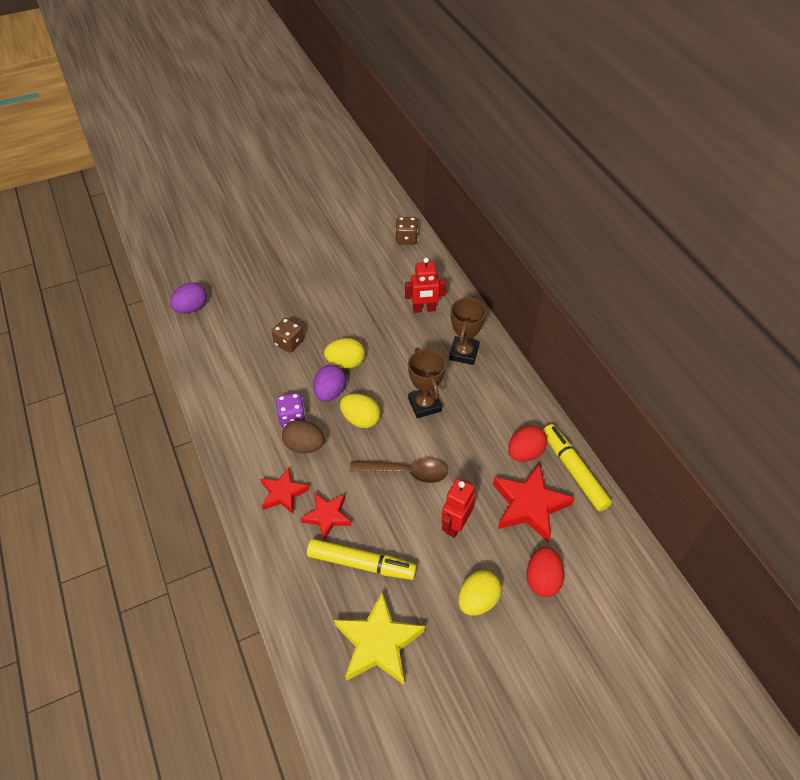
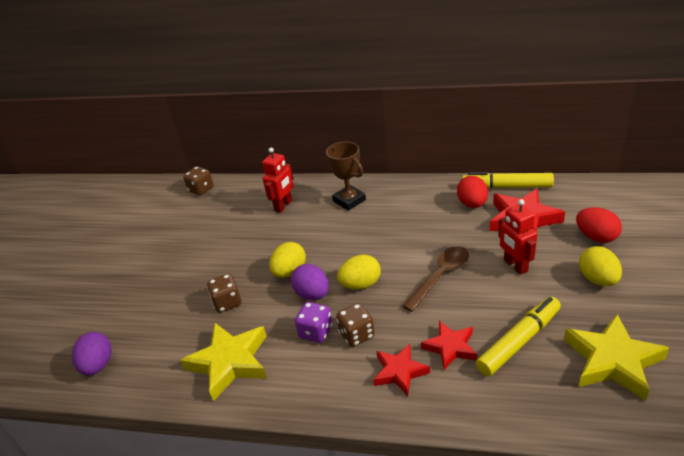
camera: 50 degrees left, 15 degrees down
brown egg [282,420,325,453] -> brown dice [336,303,375,347]
brown trophy [408,347,446,418] -> none
none -> yellow star [180,323,267,401]

